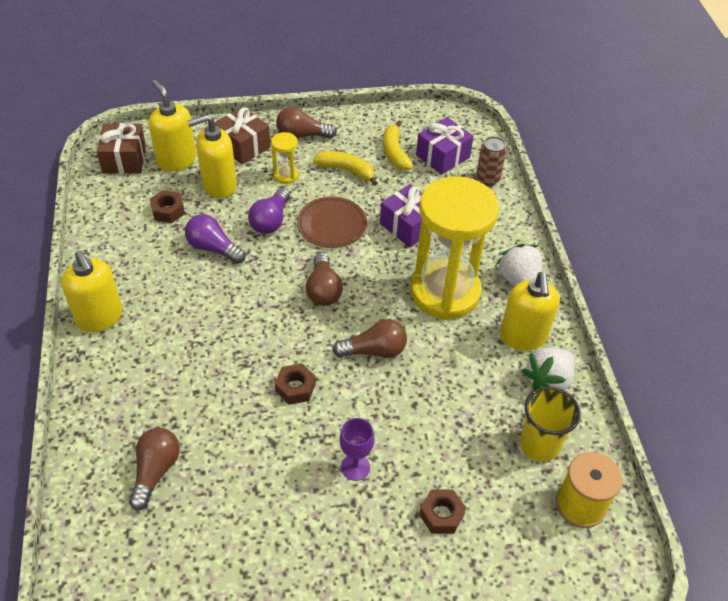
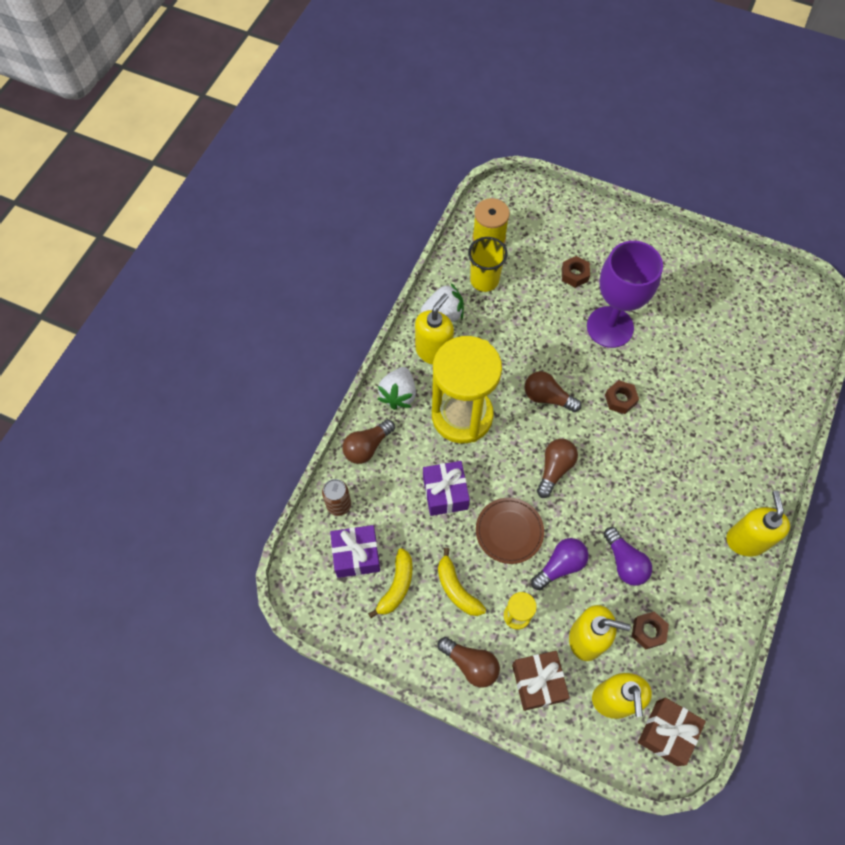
camera: 145 degrees left, 15 degrees up
brown light bulb [129,428,180,511] -> brown light bulb moved to [342,419,395,464]
purple goblet [339,418,375,481] -> purple goblet [587,241,663,348], size x2.23

